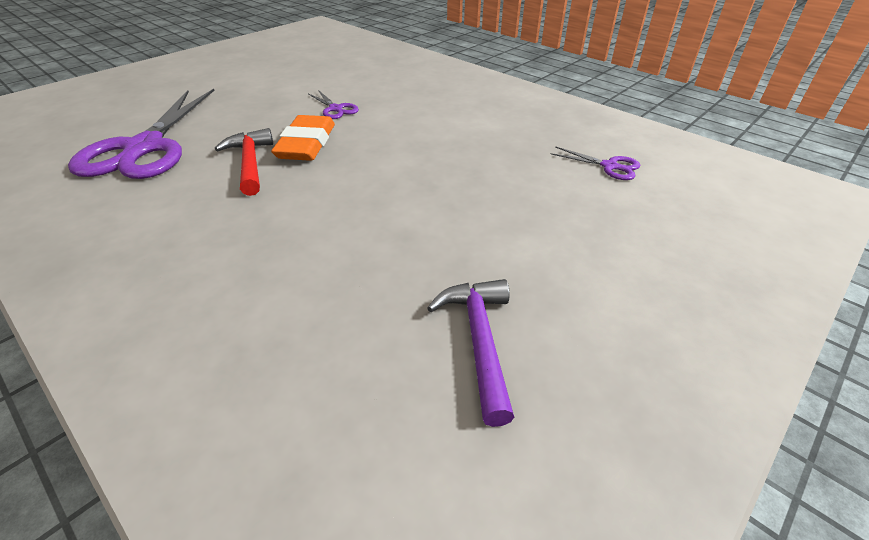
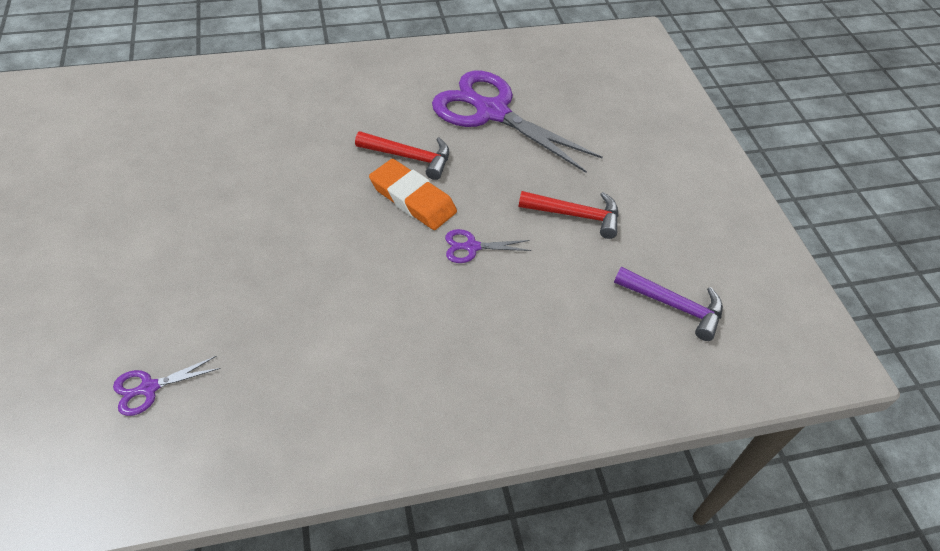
camera: 120 degrees right, 10 degrees up
purple hammer [427,279,514,427] -> purple hammer moved to [614,267,723,341]
none -> red hammer [518,191,619,239]

